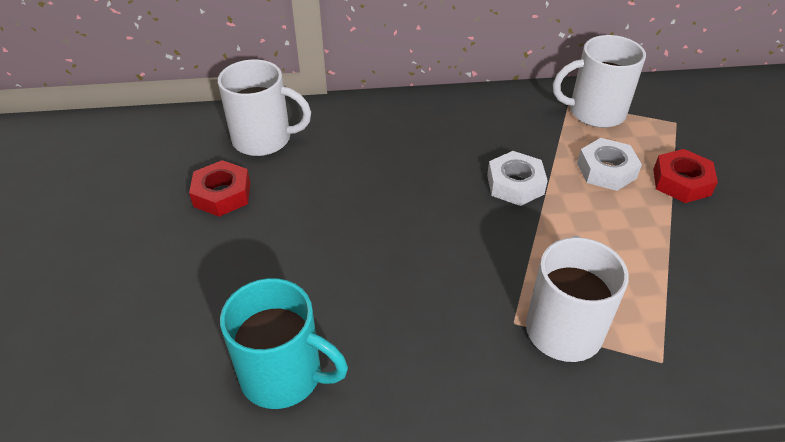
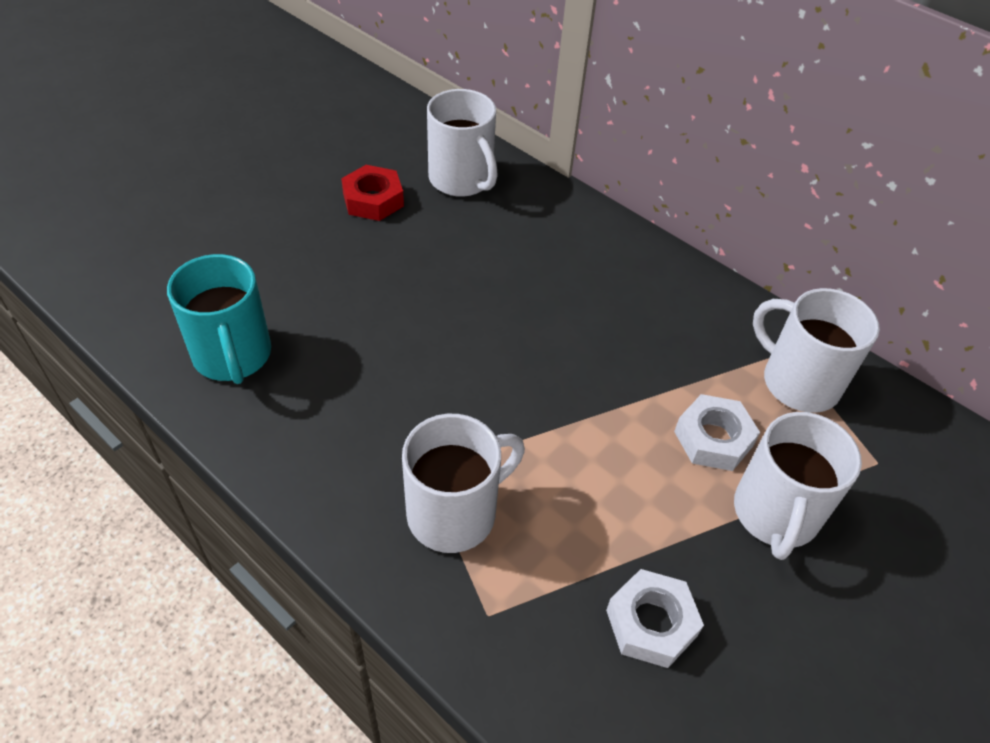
camera: 45 degrees right, 5 degrees up
white nut [487,151,548,206] -> white nut moved to [606,569,704,668]
red nut [653,149,718,203] -> white mug [734,412,862,560]

